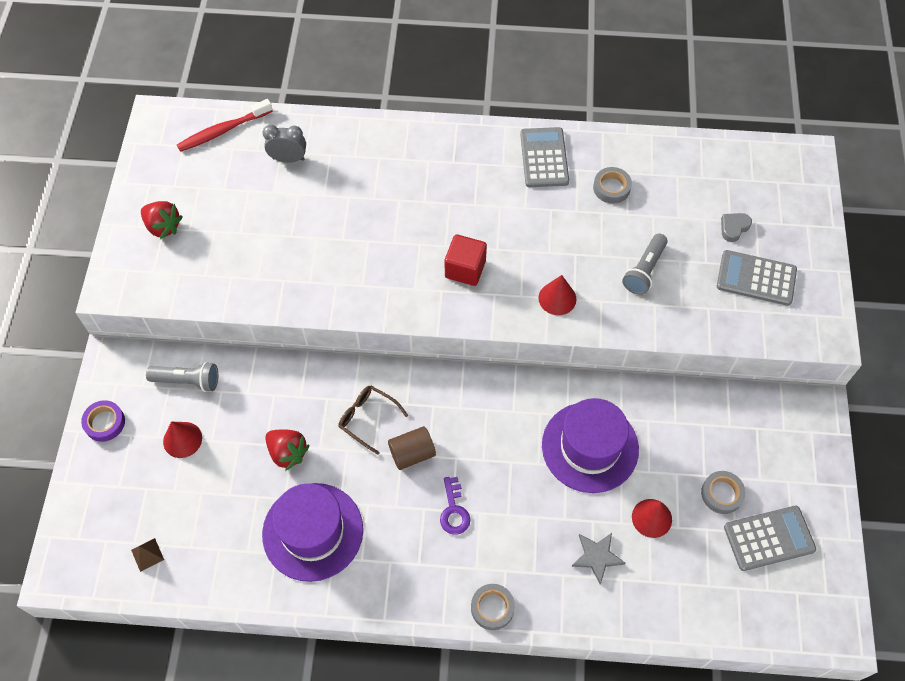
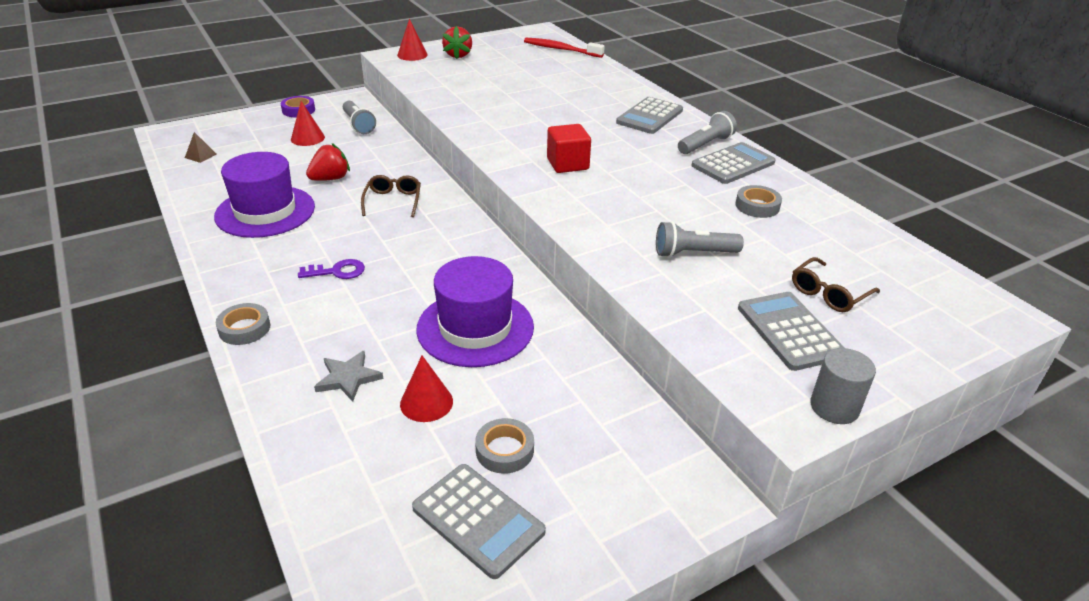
camera: 55 degrees right, 25 degrees down
grey clock [263,125,306,163] -> none
red strawberry [265,429,310,471] -> red strawberry turned 135 degrees counterclockwise [306,143,350,181]
brown cylinder [388,426,436,470] -> none
purple key [440,477,471,535] -> purple key turned 150 degrees counterclockwise [298,259,365,279]
red cone [538,275,576,315] -> red cone moved to [397,19,427,61]
grey heart [721,213,752,242] -> brown glasses [792,257,880,312]
none -> grey calculator [616,97,683,134]
none -> grey flashlight [678,111,737,154]
none -> grey cylinder [810,348,876,424]

